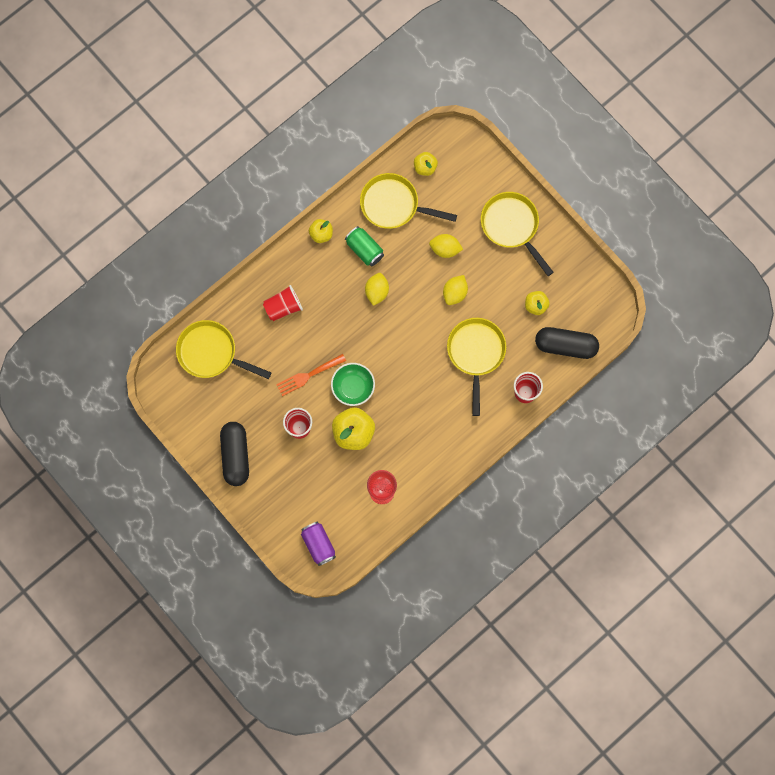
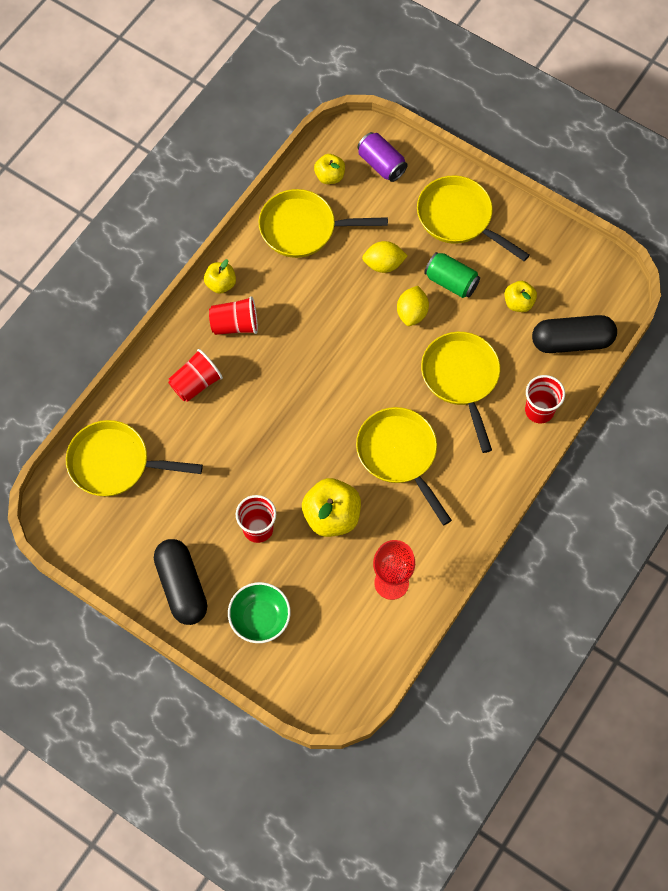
camera: 15 degrees left, 10 degrees down
orange fork [276,354,346,396] -> none
purple can [301,522,336,566] -> purple can moved to [357,132,408,182]
green bowl [331,363,375,406] -> green bowl moved to [228,582,291,643]
green can [345,226,384,267] -> green can moved to [424,252,480,298]
yellow lemon [365,273,389,306] -> none
none -> red cup [209,296,258,335]
none -> yellow pan [356,407,452,525]

